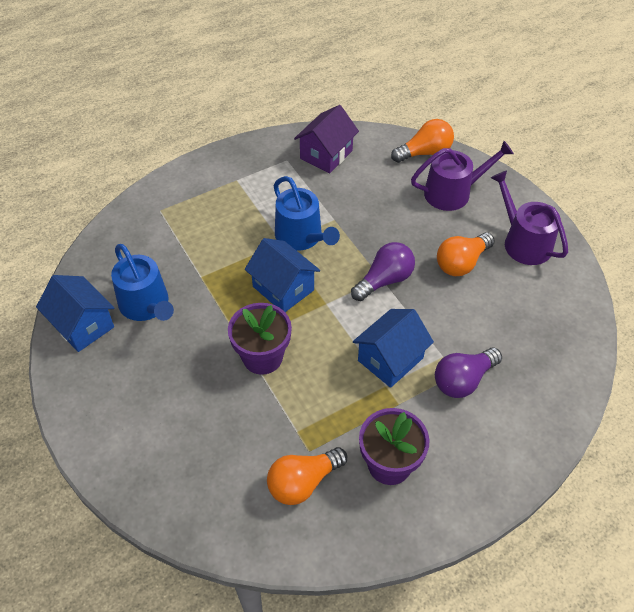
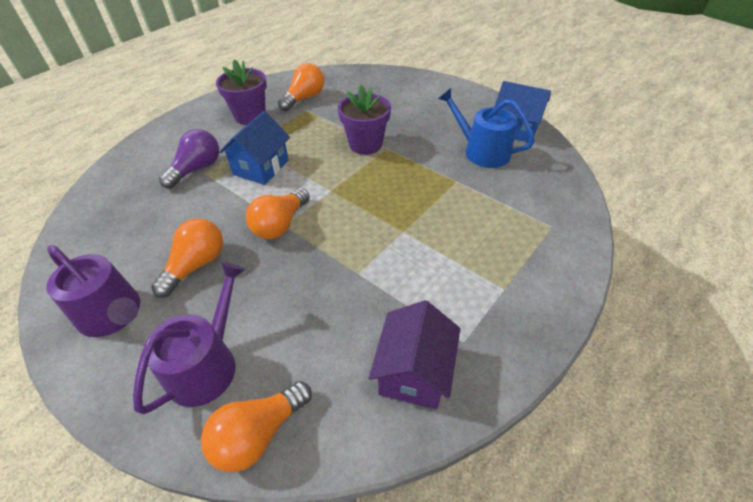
camera: 160 degrees right, 5 degrees down
blue house [245,238,320,312] -> none
blue watering can [274,176,340,251] -> none
purple light bulb [351,242,415,301] -> orange light bulb [246,188,310,239]
purple watering can [411,141,514,211] -> purple watering can turned 150 degrees clockwise [133,262,246,414]

